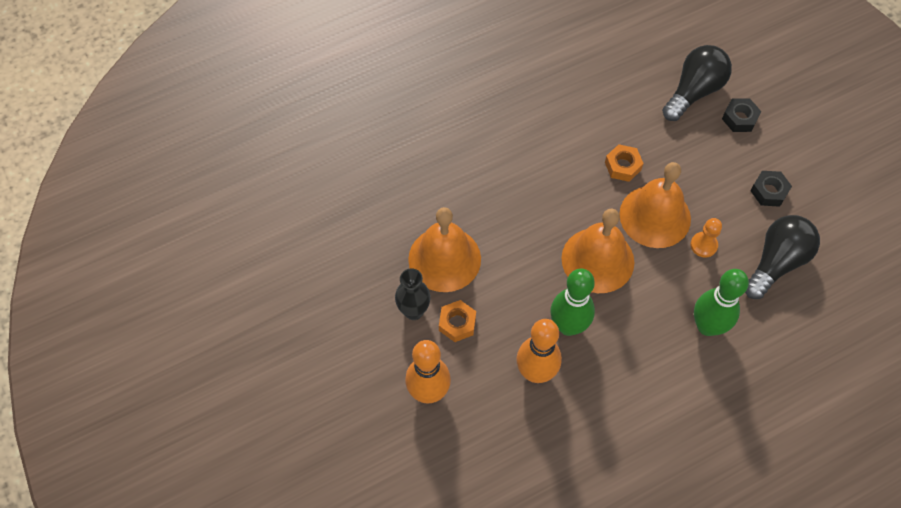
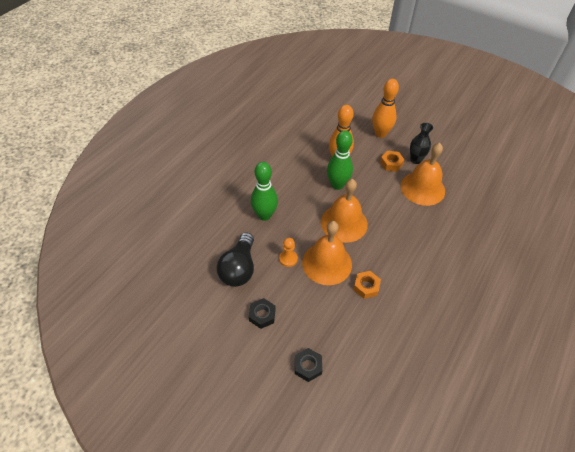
camera: 150 degrees right, 10 degrees down
black light bulb [662,45,732,121] -> none

